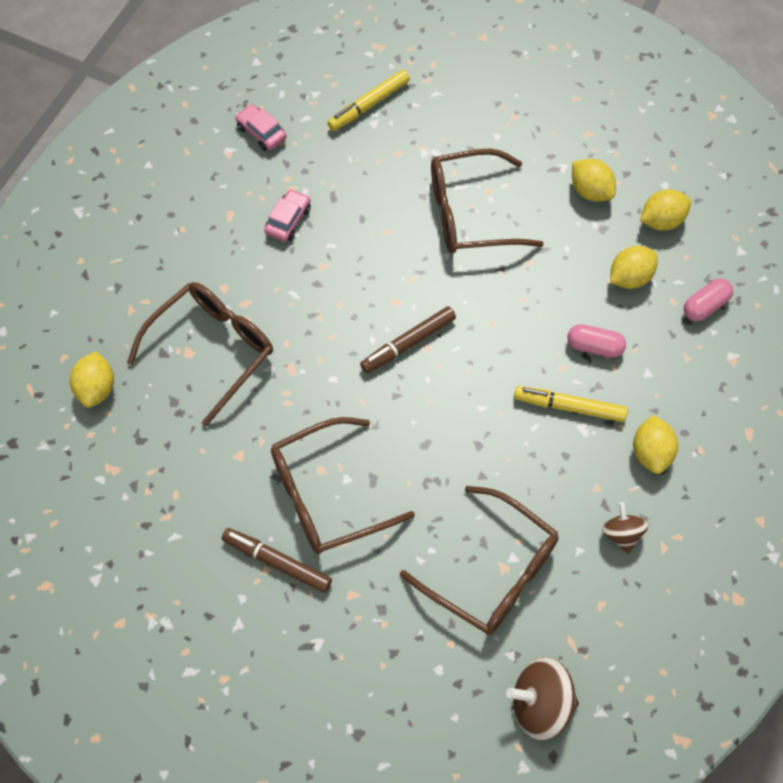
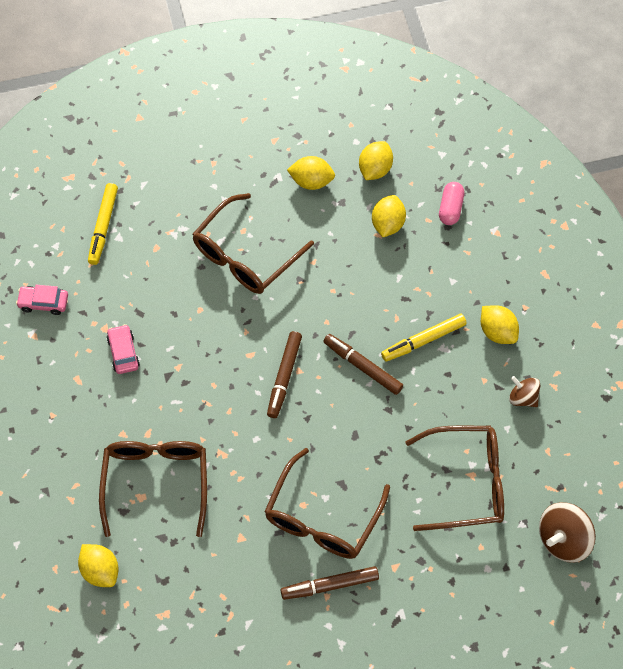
camera: 40 degrees left, 0 degrees up
pink capsule [567,324,626,358] -> none
none -> brown marker [323,334,403,395]

